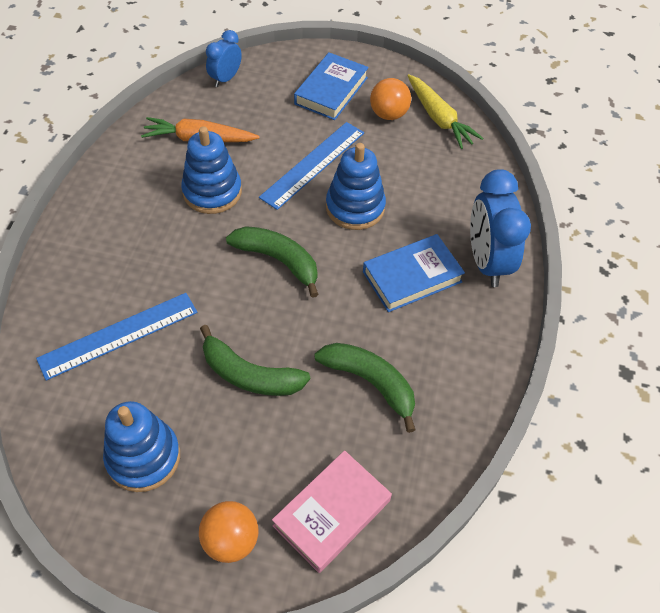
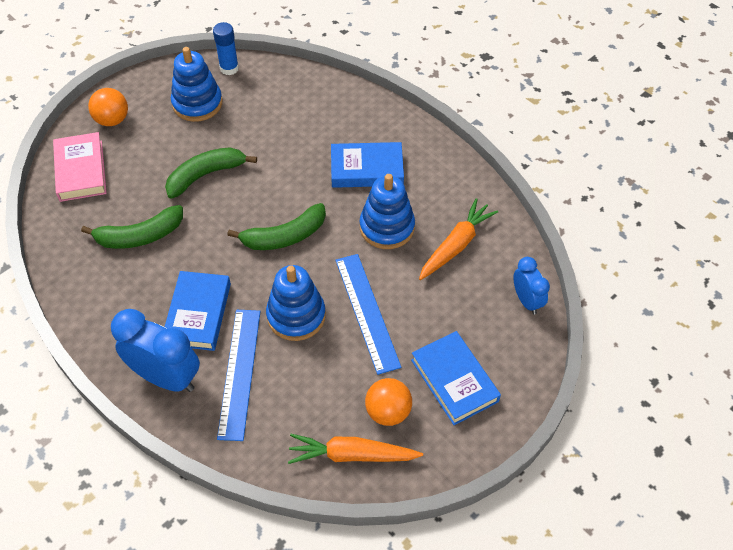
camera: 125 degrees right, 0 degrees up
blue ruler [36,293,198,381] -> blue ruler moved to [217,310,261,441]
yellow carrot [407,74,484,149] -> orange carrot [288,434,423,464]
none -> blue glue stick [213,22,239,75]
none -> blue book [331,142,404,188]

